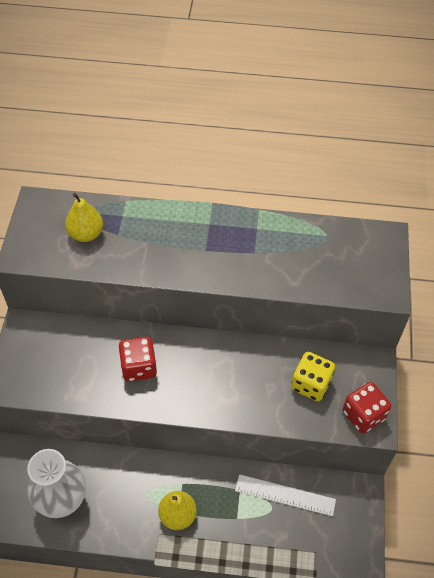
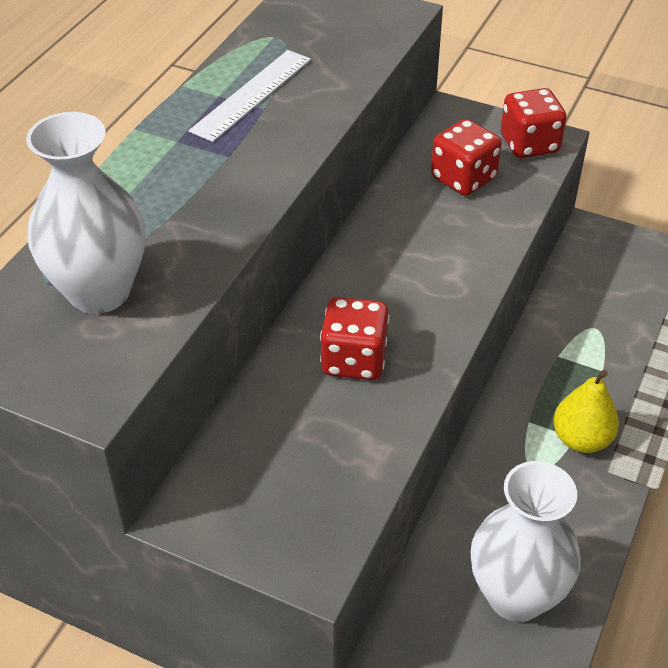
camera: 70 degrees left, 10 degrees down
yellow pear [65,193,103,242] -> white vase [26,112,145,314]
white ruler [235,474,336,516] -> white ruler moved to [189,50,311,142]
yellow dice [291,352,335,401] -> red dice [431,119,502,196]

